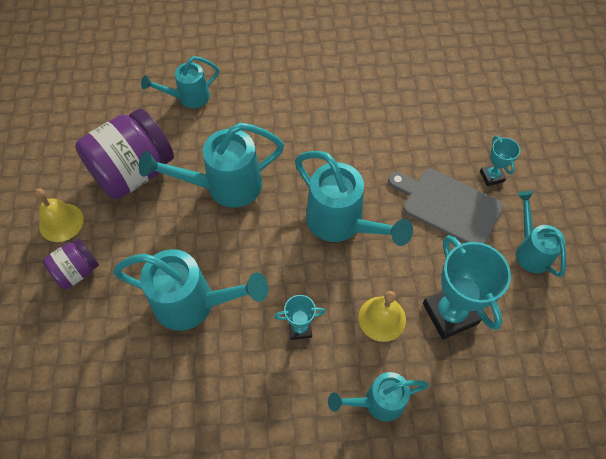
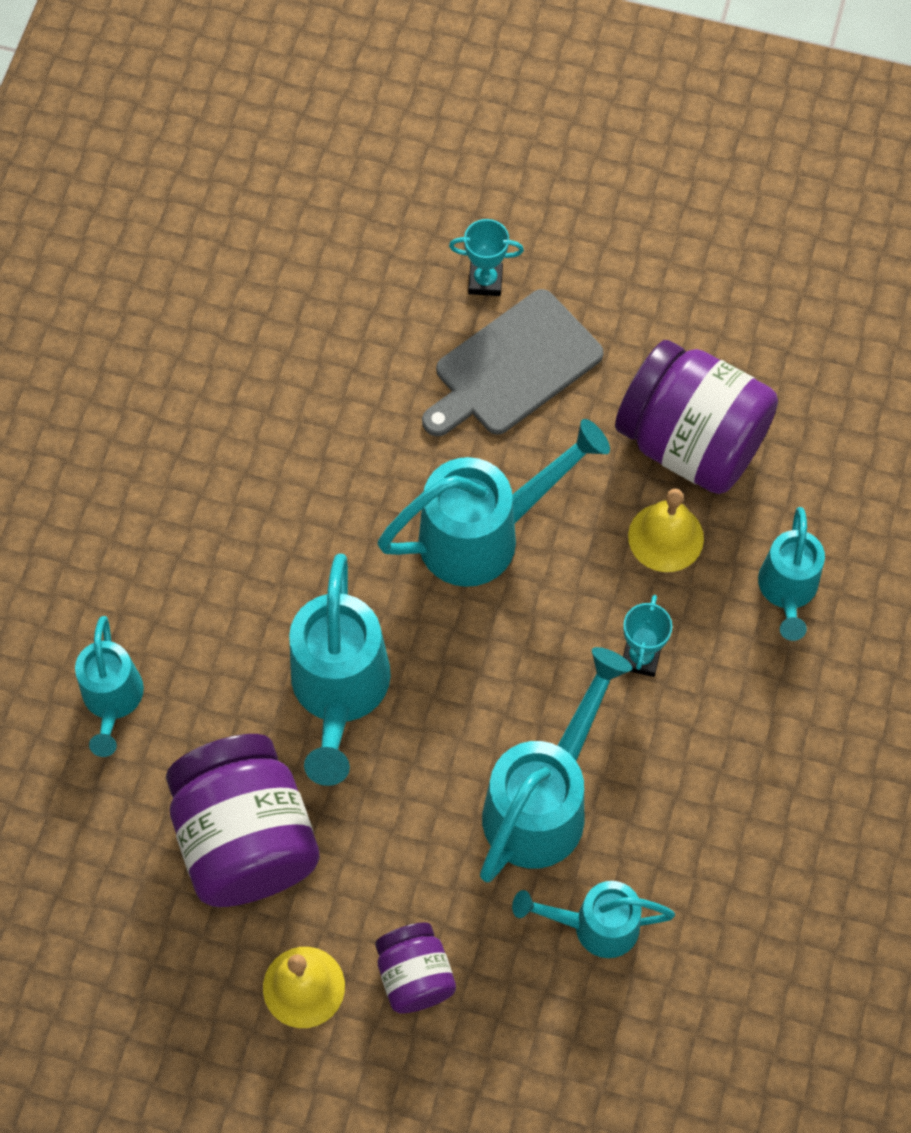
camera: 70 degrees left, 5 degrees up
turquoise trophy [423,235,511,339] -> purple jar [615,340,778,494]
turquoise watering can [516,191,566,277] -> turquoise watering can moved to [512,881,675,958]

